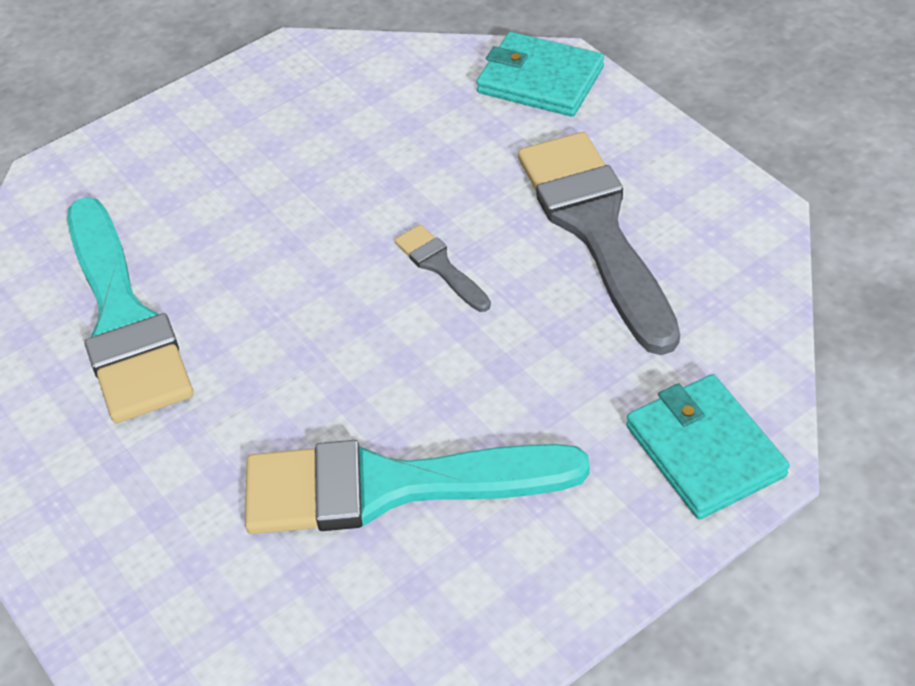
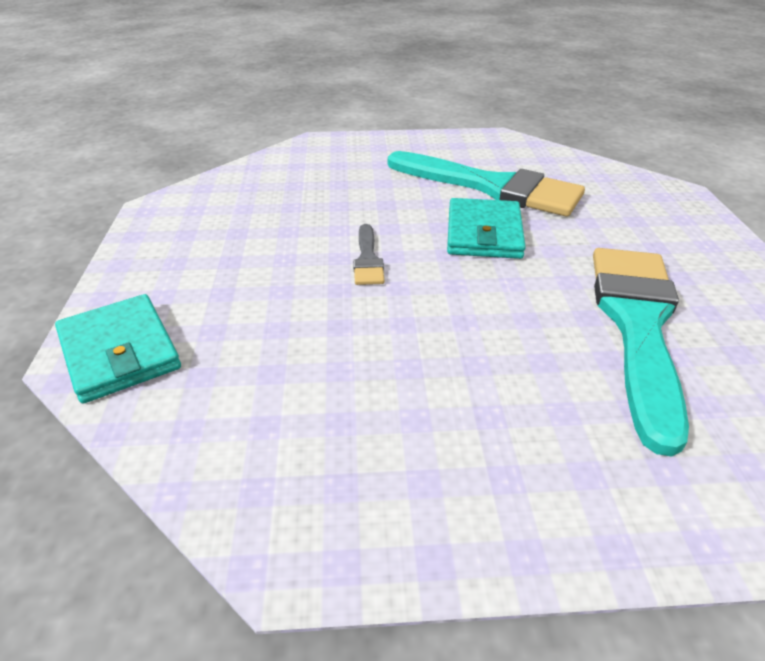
camera: 150 degrees left, 10 degrees down
grey brush [518,132,680,355] -> none
turquoise wallet [626,374,790,519] -> turquoise wallet moved to [447,198,526,259]

